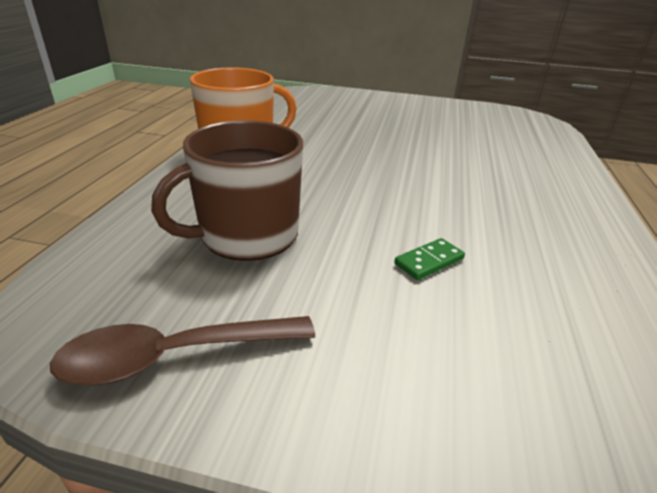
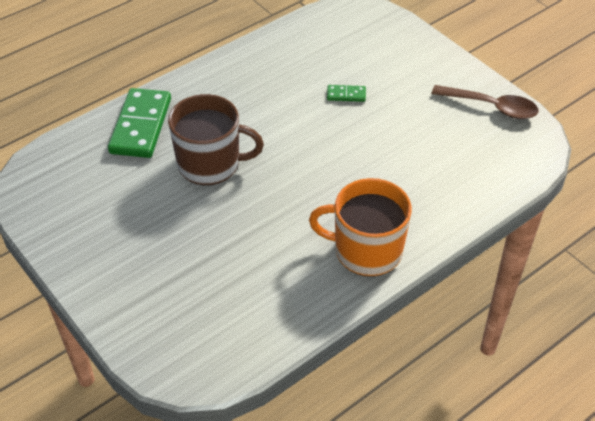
camera: 140 degrees left, 15 degrees up
brown mug [151,120,303,261] -> brown mug moved to [168,94,264,185]
none -> green domino [108,88,171,158]

